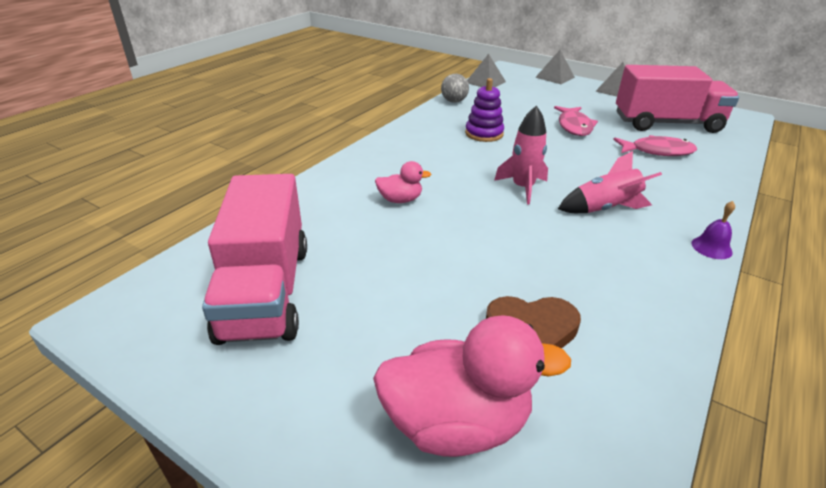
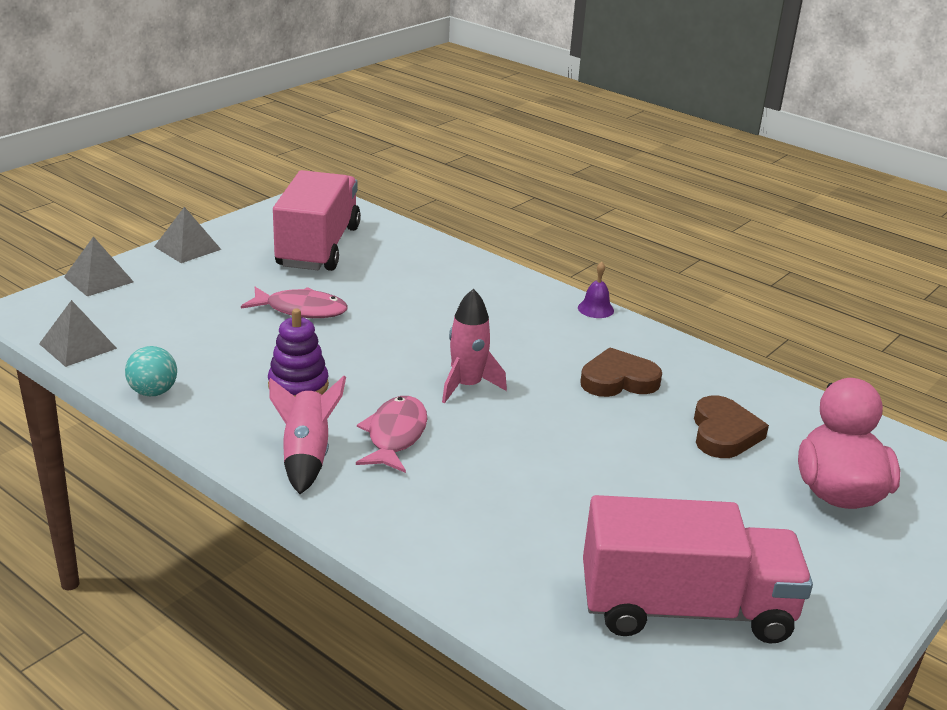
camera: 85 degrees left, 5 degrees down
pink duck [375,161,431,203] -> none
grey ball [441,74,469,103] -> turquoise ball [125,346,177,396]
pink rocket [558,151,662,213] -> pink rocket moved to [269,376,346,494]
pink fish [613,135,697,156] -> pink fish moved to [356,396,427,473]
none -> brown heart [580,348,662,397]

